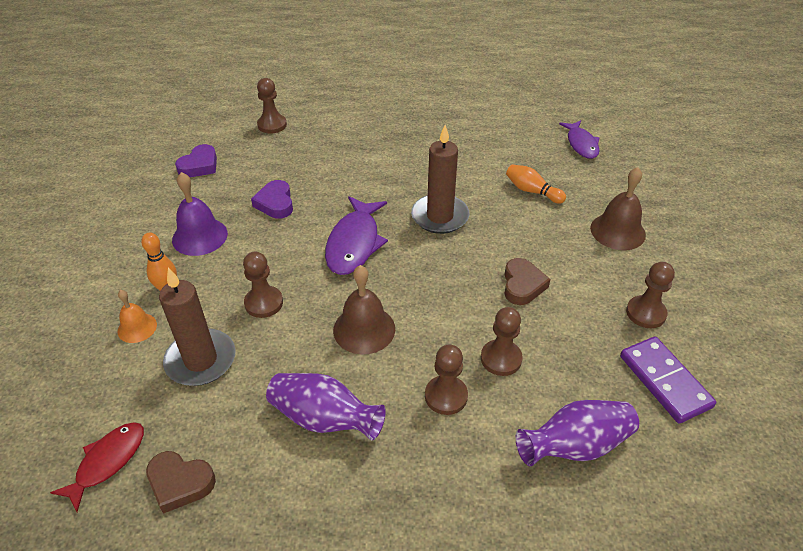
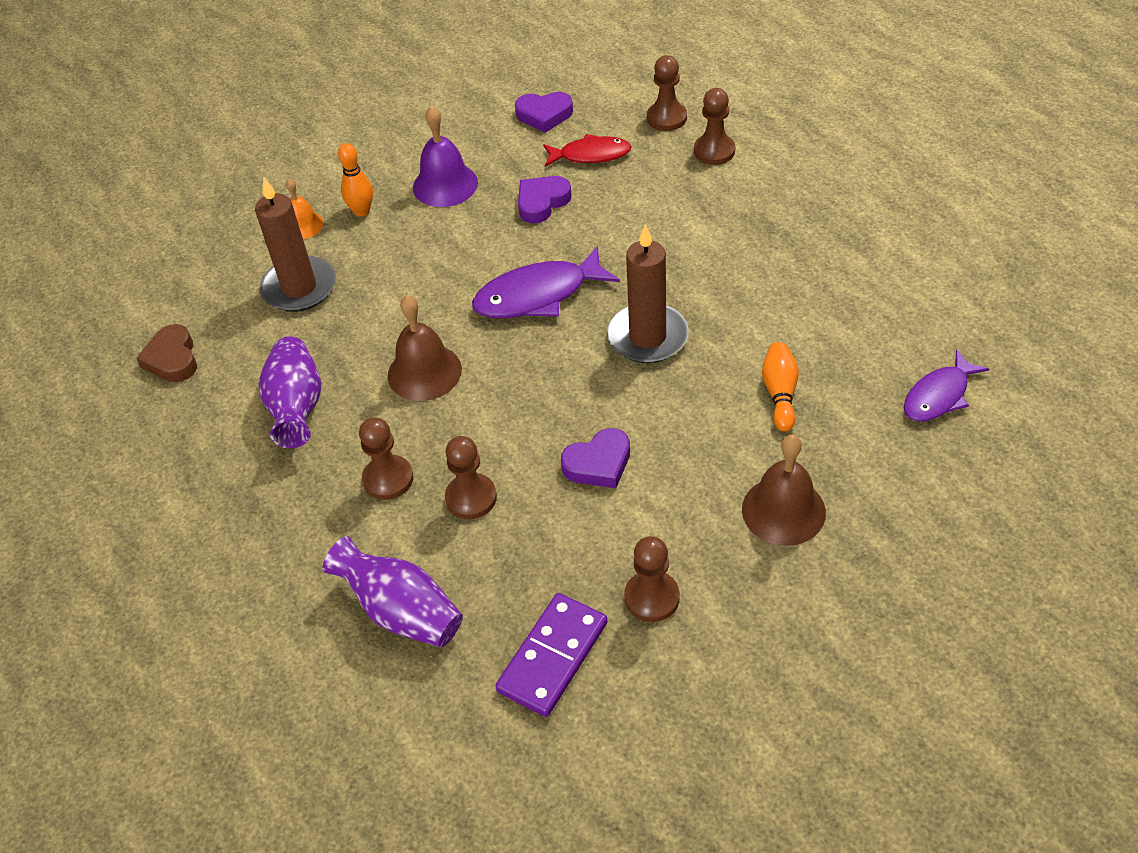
camera: 60 degrees right, 5 degrees up
red fish [50,422,144,512] -> red fish moved to [543,134,632,167]
brown pawn [243,252,283,318] -> brown pawn moved to [694,88,735,165]
brown heart [504,258,550,305] -> purple heart [561,428,630,488]

